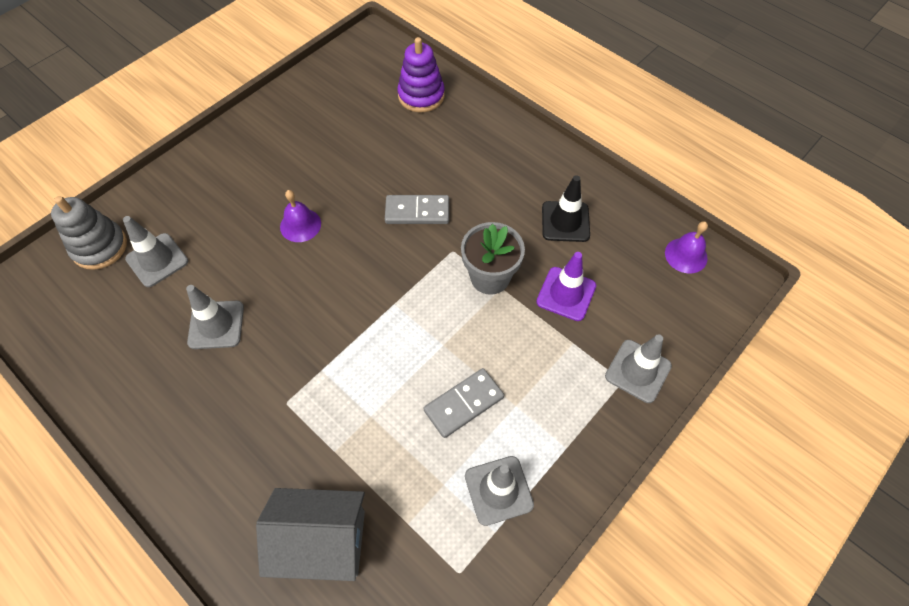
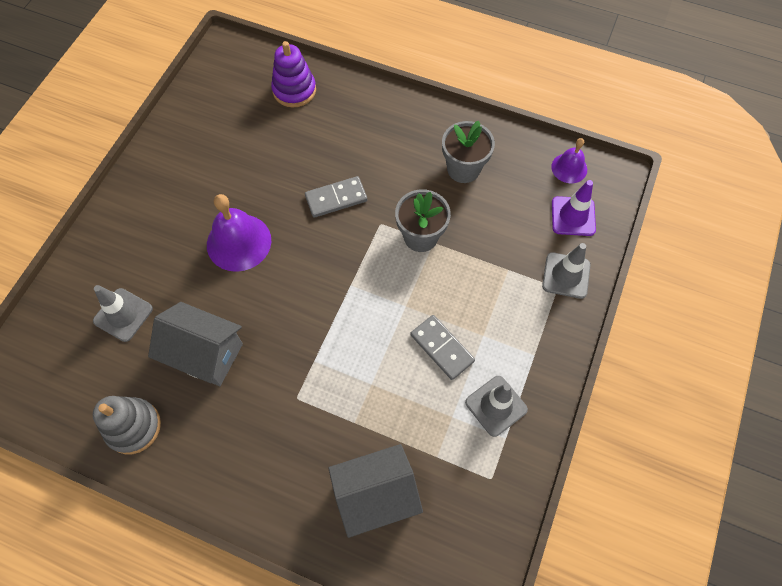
camera: 20 degrees left, 5 degrees up
grey stacking toy [51,196,127,270] -> grey stacking toy moved to [93,396,161,454]
grey traffic cone [186,285,244,349] -> grey house [148,302,243,386]
purple bell [280,190,321,242] -> purple bell [207,194,271,272], size x1.71
grey domino [423,368,504,438] -> grey domino turned 75 degrees counterclockwise [410,315,475,380]
purple traffic cone [536,252,596,321] -> purple traffic cone moved to [552,180,596,236]
black traffic cone [542,175,590,242] -> grey flower pot [442,121,495,183]

